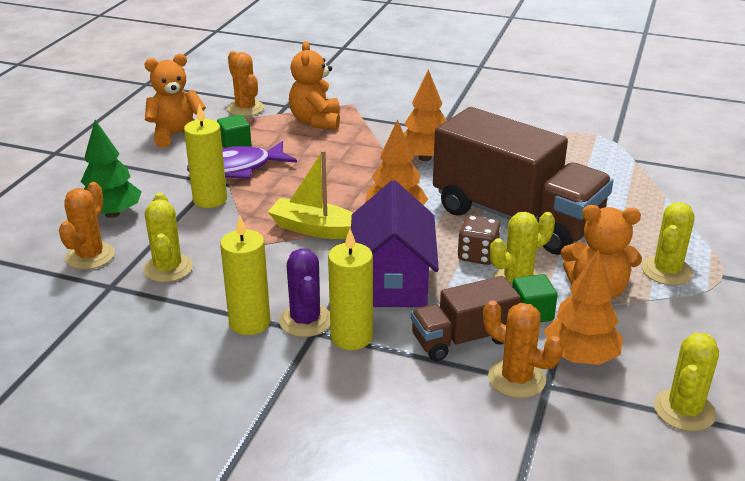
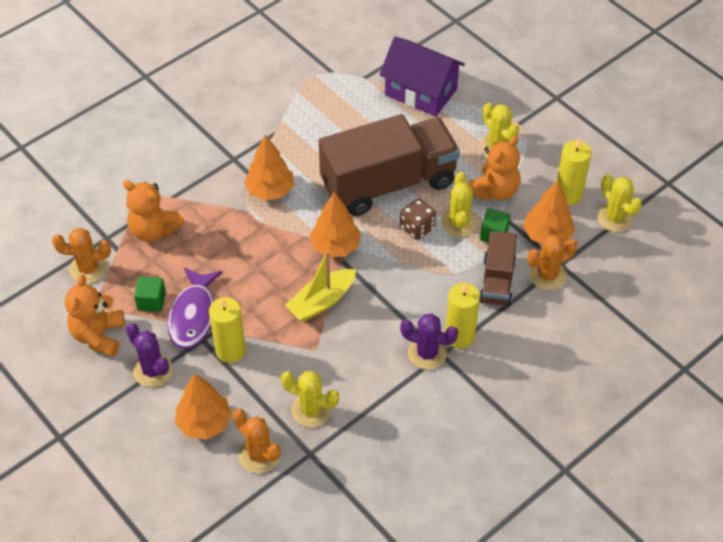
camera: 60 degrees left, 20 degrees up
green tree [81,120,142,218] -> orange tree [175,374,232,440]
yellow candle [220,216,270,335] -> yellow candle moved to [557,138,591,205]
purple house [351,180,439,307] -> purple house moved to [379,36,465,117]
none -> purple cactus [126,323,173,387]

